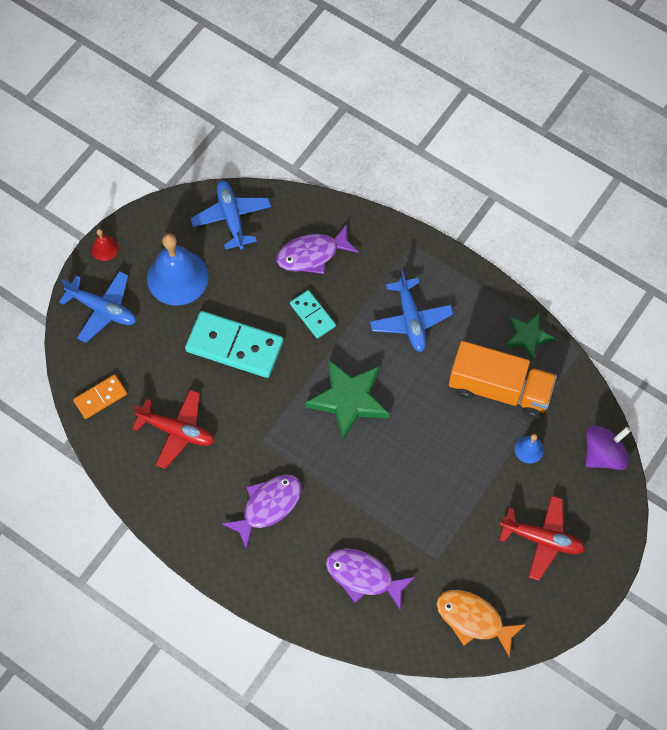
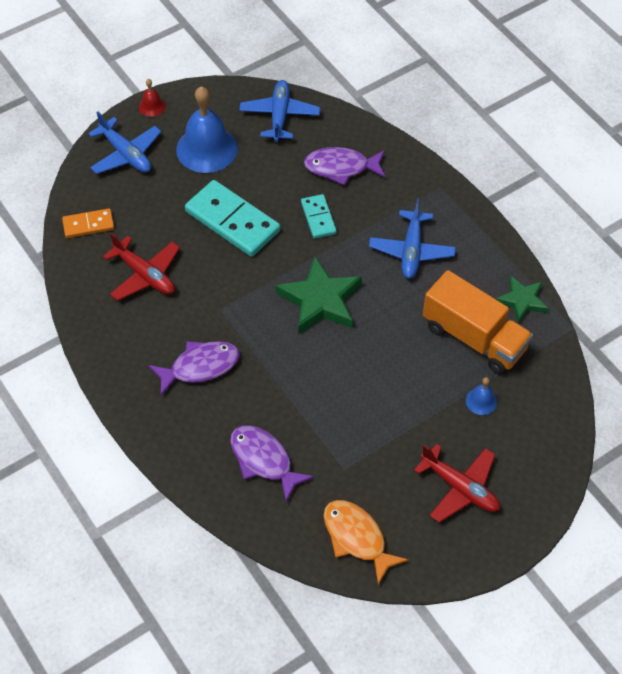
camera: 20 degrees right, 10 degrees down
purple spinning top [586,425,631,470] -> none

